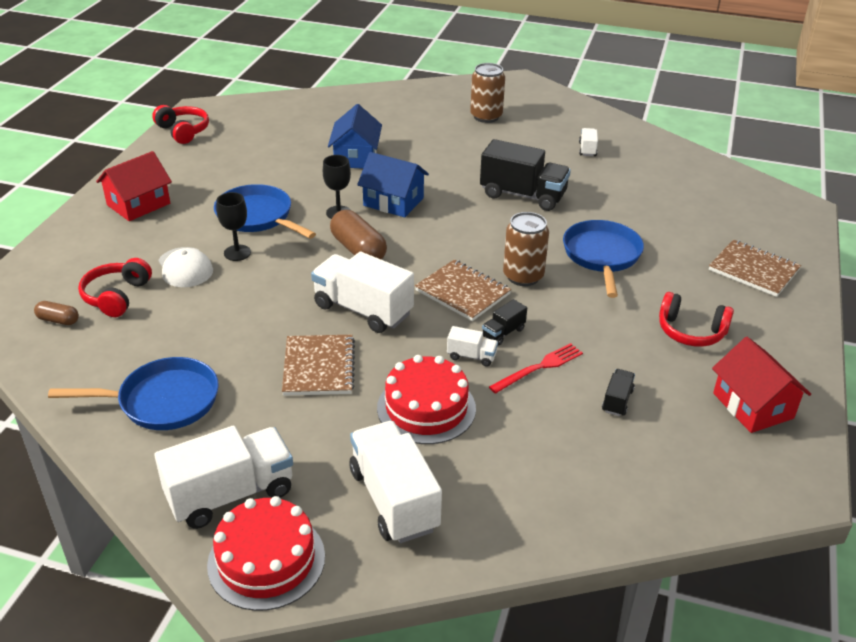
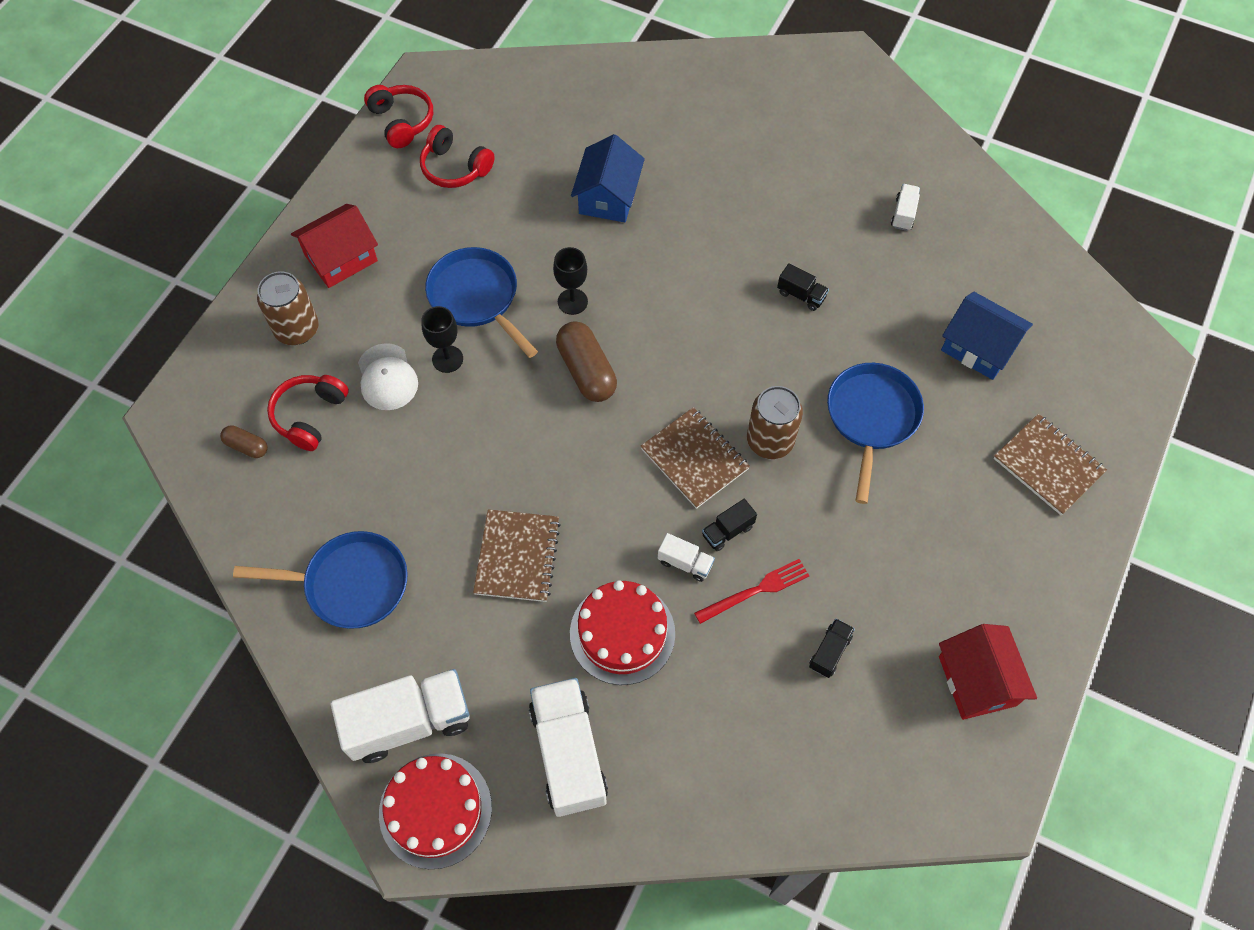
camera: 10 degrees right, 25 degrees up
white truck [311,252,414,333] -> none
blue house [357,152,429,217] -> blue house moved to [941,292,1033,380]
brown can [470,63,505,123] -> brown can moved to [257,271,319,345]
black truck [480,139,571,211] -> black truck [777,263,829,311], size x0.46
red headphones [659,292,734,347] -> red headphones moved to [420,125,495,188]

